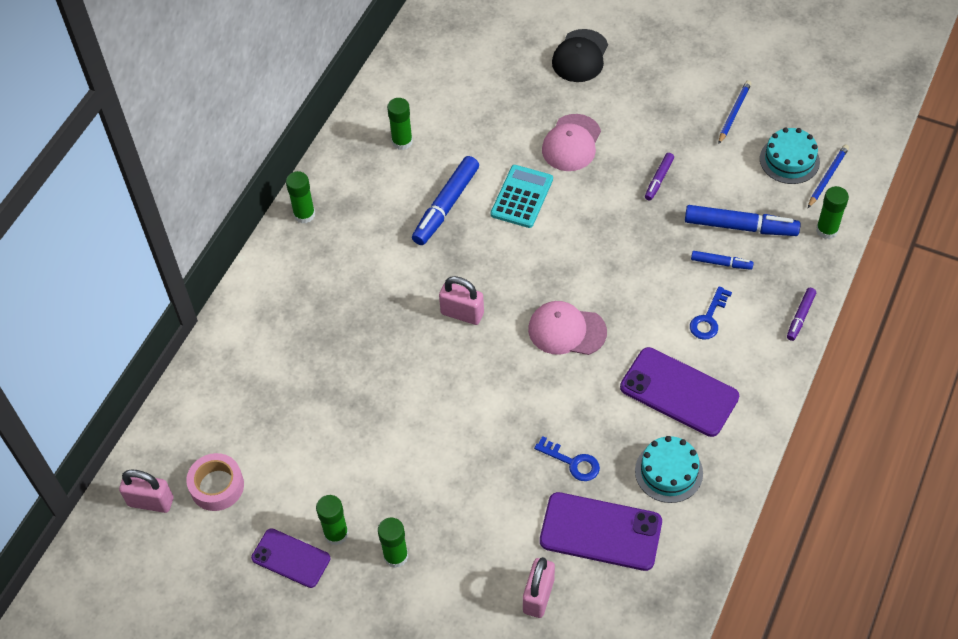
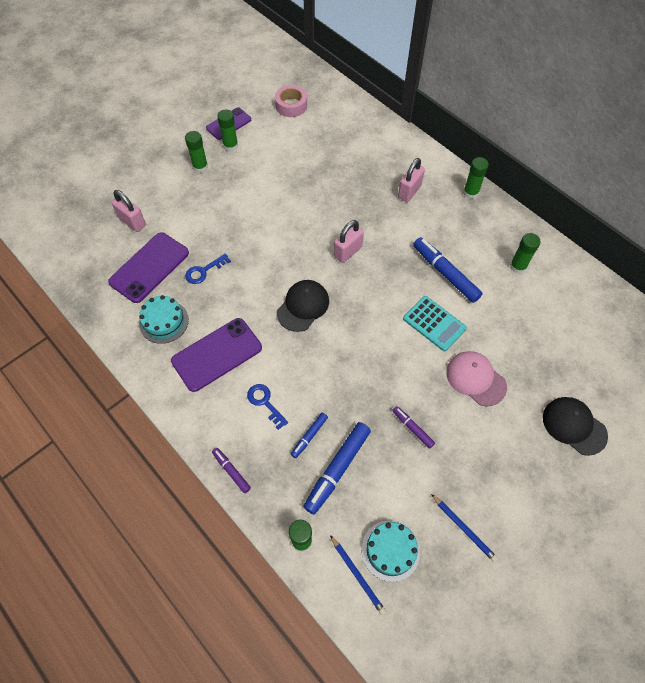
camera: 110 degrees right, 5 degrees up
pink padlock [119,469,173,513] -> pink padlock moved to [398,158,425,202]
pink cap [528,301,607,355] -> black cap [277,280,329,332]

